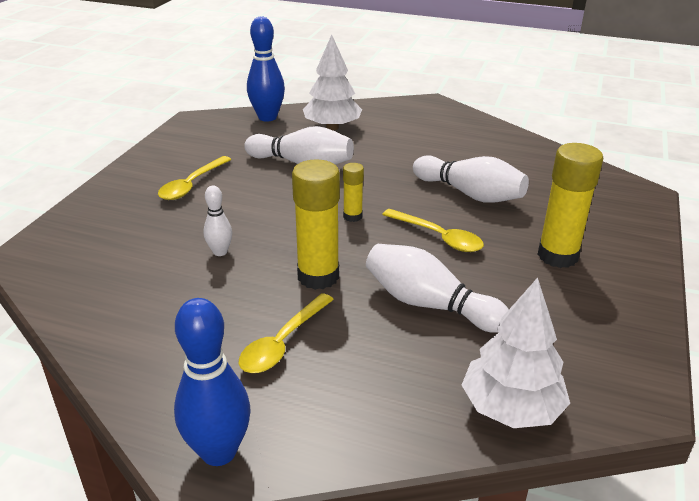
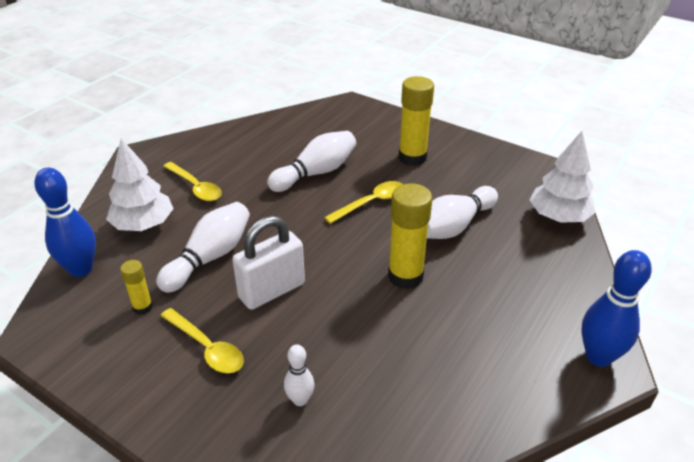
camera: 75 degrees left, 5 degrees up
white bowling pin [203,186,232,256] -> white bowling pin moved to [284,344,315,406]
yellow spoon [239,293,334,373] -> yellow spoon moved to [163,162,222,201]
yellow glue stick [343,163,364,222] -> yellow glue stick moved to [120,260,153,315]
none -> white padlock [232,216,305,310]

